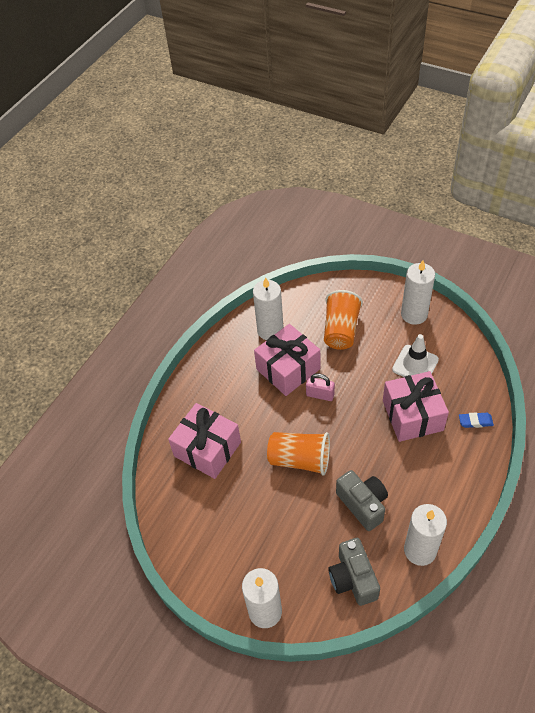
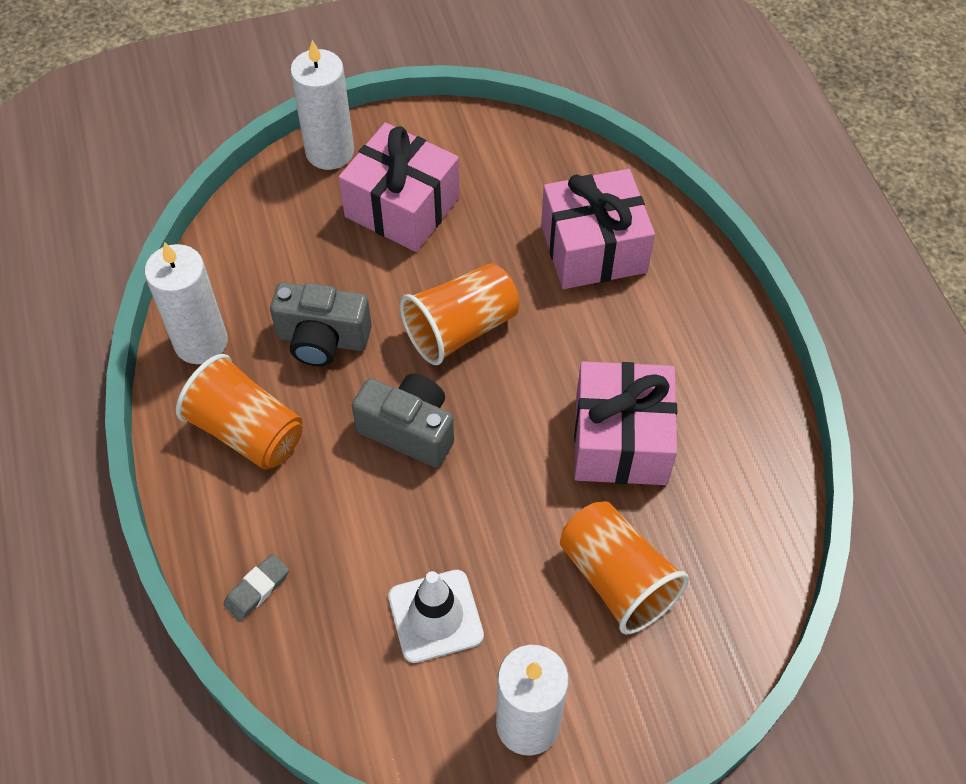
camera: 130 degrees right, 5 degrees up
white candle [253,277,284,340] -> none
pink padlock [306,373,335,401] -> none
grey camera [328,538,380,606] -> grey camera moved to [352,374,454,468]
pink gift [383,371,449,442] -> pink gift moved to [339,123,460,252]
blue eraser [459,412,494,428] -> grey eraser [223,554,289,621]
none -> orange cup [176,354,303,470]

